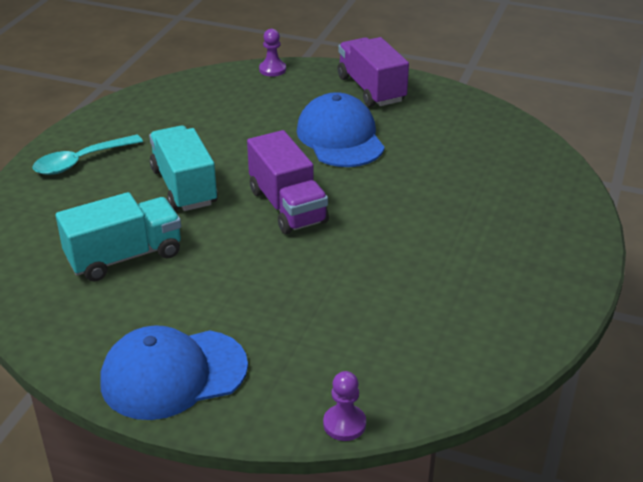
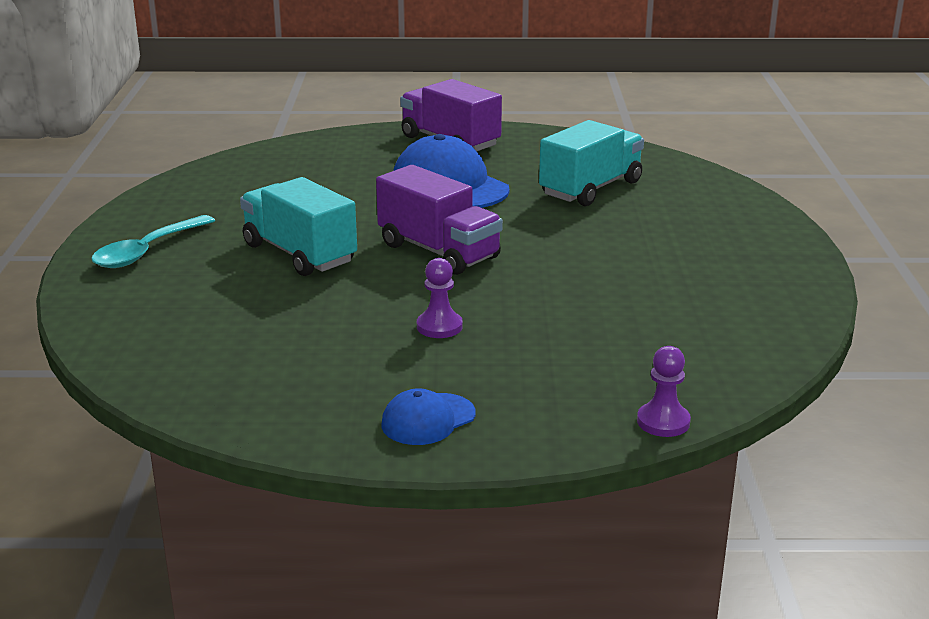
camera: 20 degrees left, 10 degrees down
turquoise truck [56,192,181,281] -> turquoise truck moved to [539,120,644,206]
blue cap [100,325,248,420] -> blue cap [381,388,475,445], size x0.53
purple pawn [259,29,286,77] -> purple pawn moved to [417,258,463,338]

